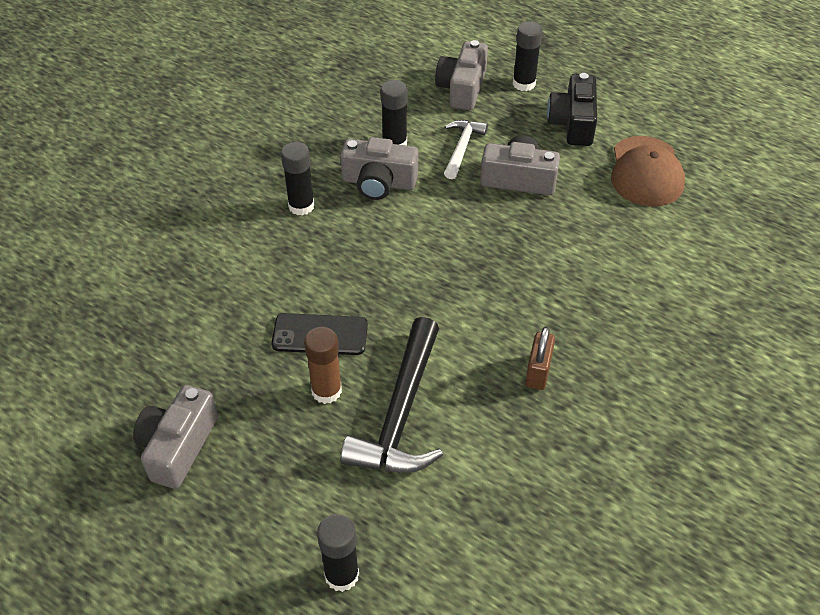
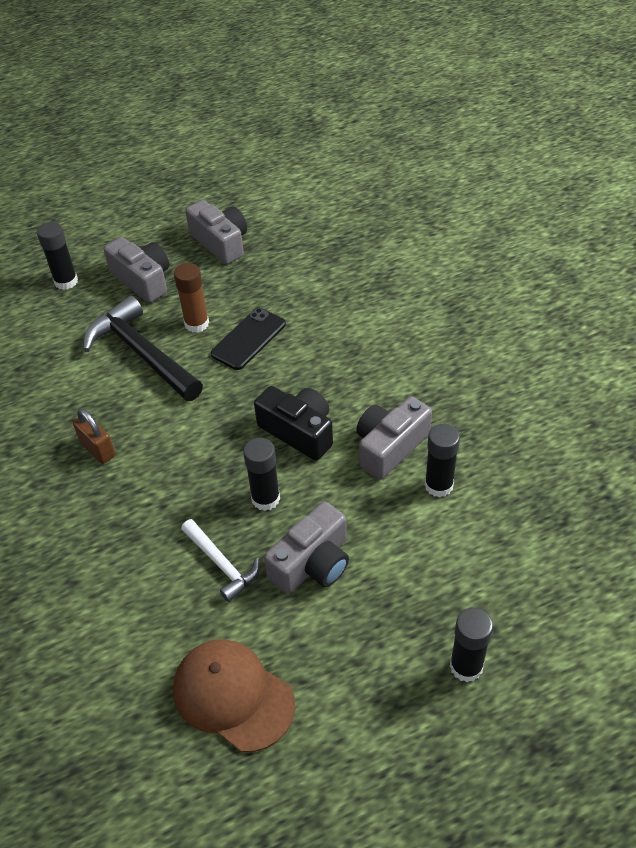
camera: 125 degrees right, 0 degrees up
black glue stick [281,142,315,216] -> black glue stick moved to [243,438,280,511]
grey camera [435,40,488,110] -> grey camera moved to [104,237,169,303]
white hammer [444,120,488,179] -> white hammer moved to [181,519,260,602]
black camera [547,73,597,146] -> black camera moved to [254,386,333,461]

